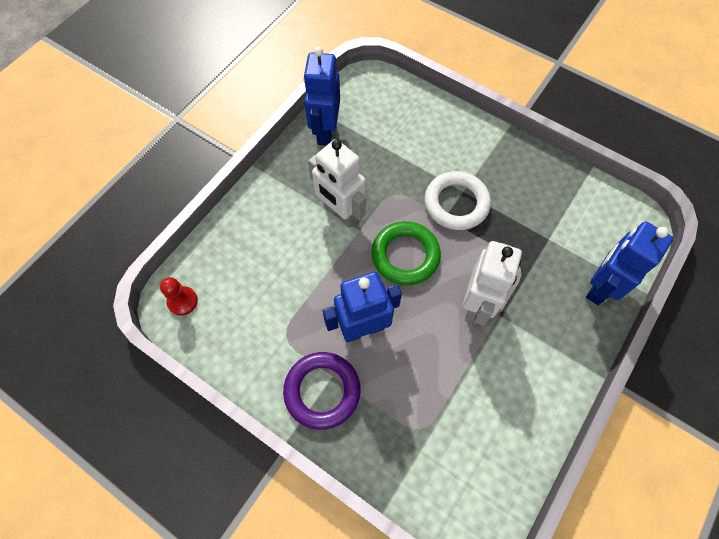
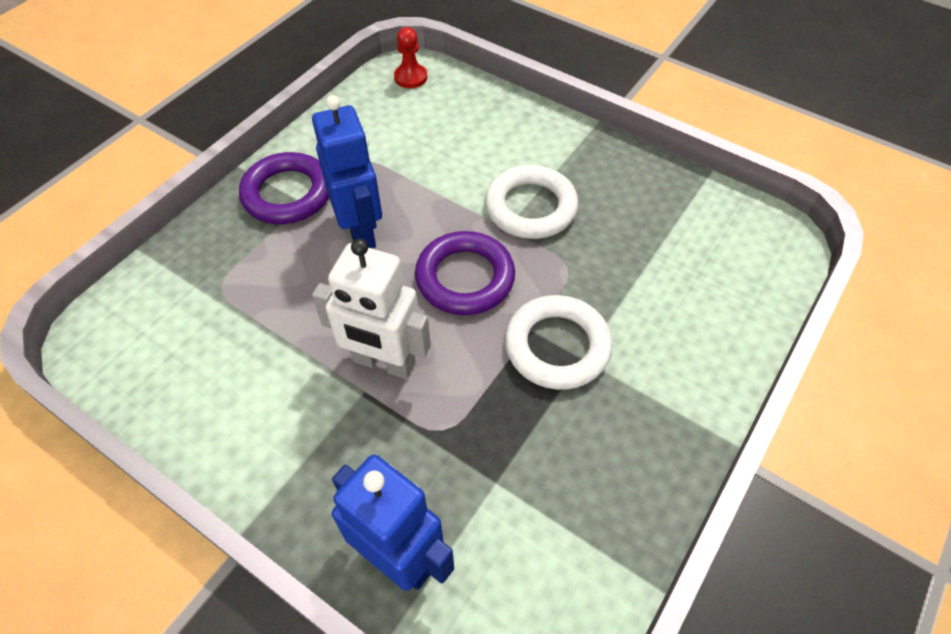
camera: 90 degrees right, 10 degrees down
blue robot [303,47,340,146] -> none
white robot [308,139,366,228] -> white ring [485,165,578,239]
green ring [371,221,441,285] -> purple ring [415,231,515,315]

